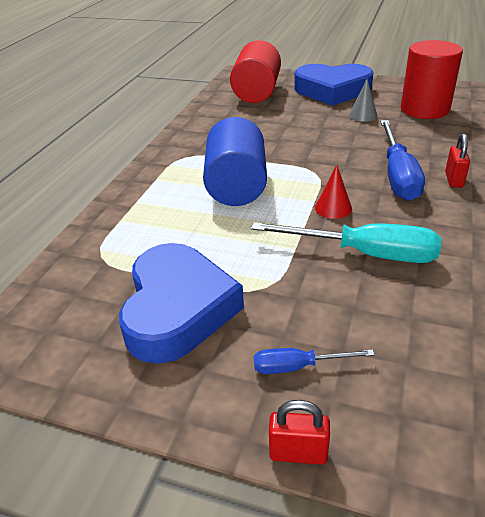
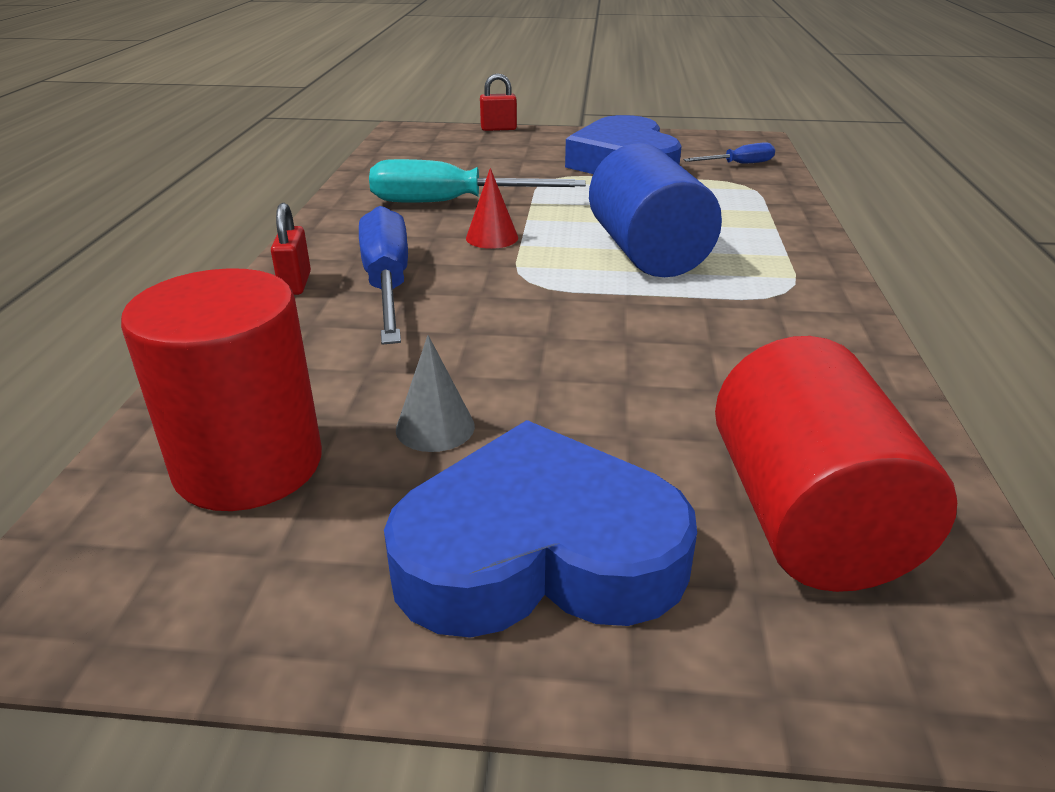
camera: 165 degrees right, 5 degrees down
blue screwdriver [254,348,374,374] -> blue screwdriver moved to [683,142,775,164]

